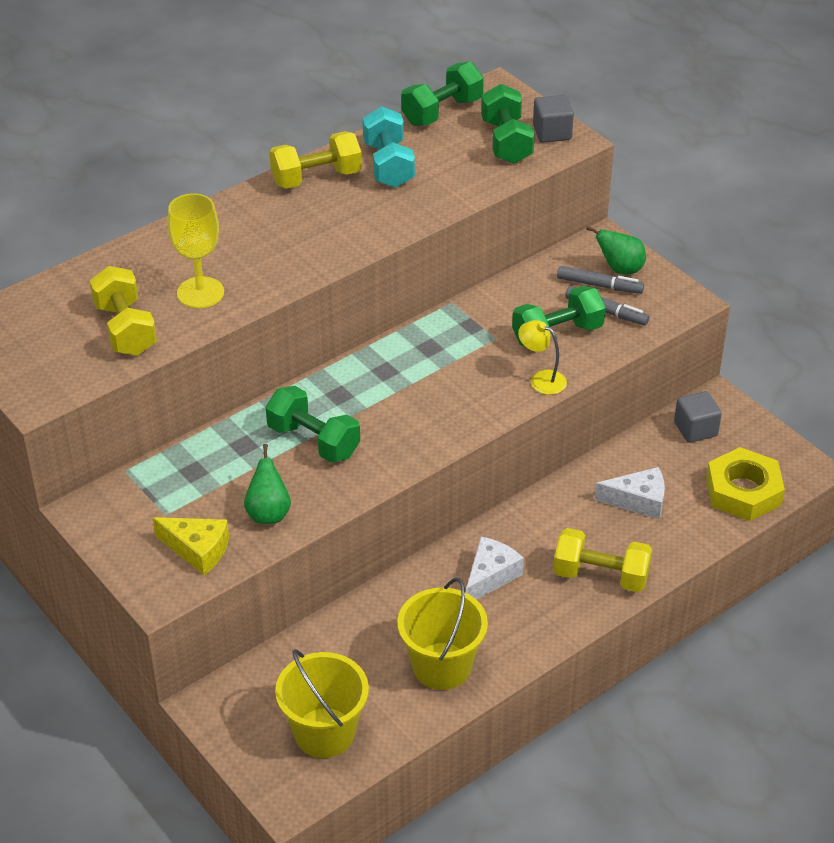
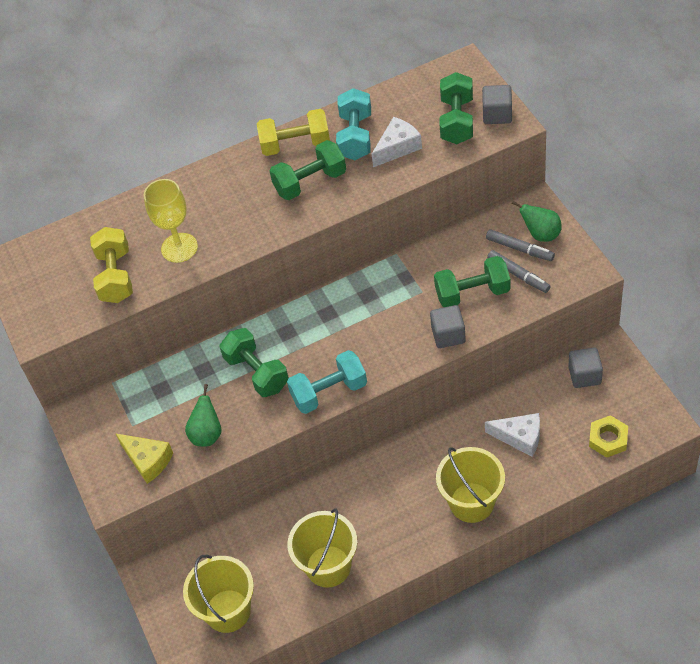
camera: 20 degrees right, 10 degrees up
green dumbbell [401,62,484,126] -> green dumbbell moved to [270,140,346,200]
white cheese [466,537,524,600] -> white cheese moved to [372,117,422,167]
yellow lamp [518,320,567,395] -> grey cube [430,305,466,348]
yellow dumbbell [553,528,652,592] -> yellow bucket [436,447,505,523]
yellow nut [706,447,785,521] -> yellow nut [589,415,628,458], size x0.64
none -> turquoise dumbbell [287,350,367,414]

